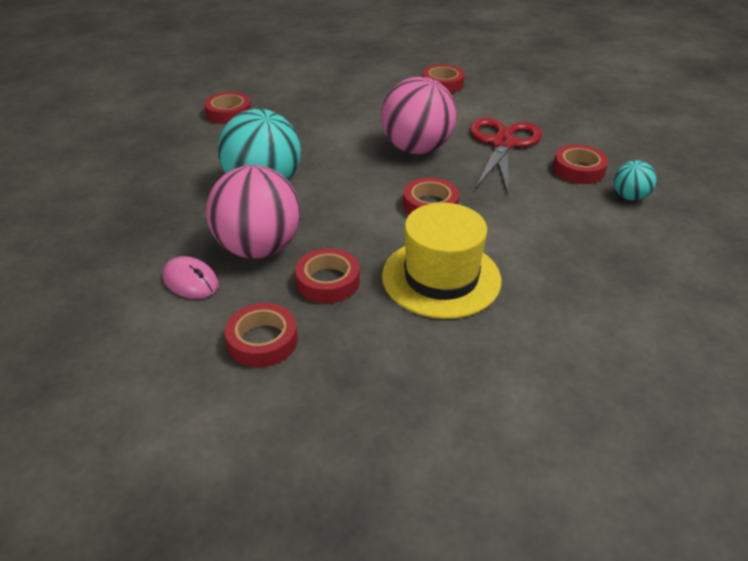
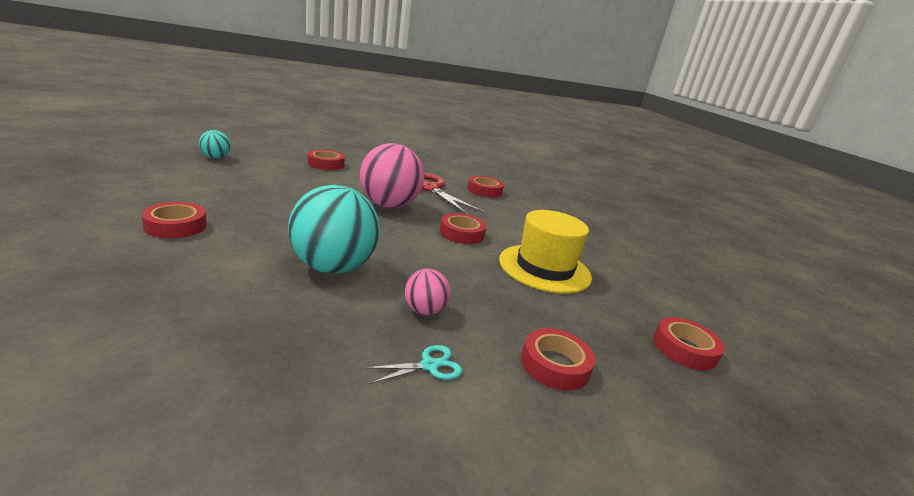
camera: 60 degrees left, 15 degrees down
pink mouse [163,256,218,299] -> turquoise scissors [365,345,462,384]
pink ball [206,165,301,258] -> pink ball [404,269,451,315], size x0.49
red tape [295,248,360,303] -> red tape moved to [653,317,725,370]
turquoise ball [614,160,656,201] -> turquoise ball moved to [199,130,231,159]

